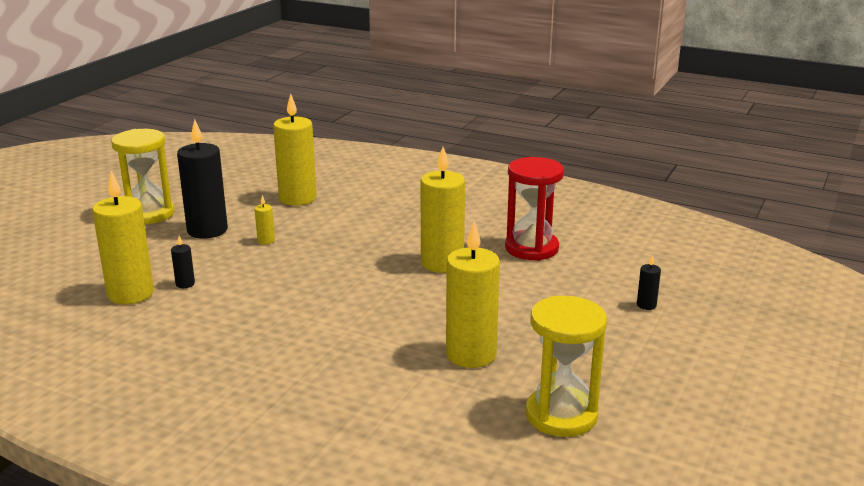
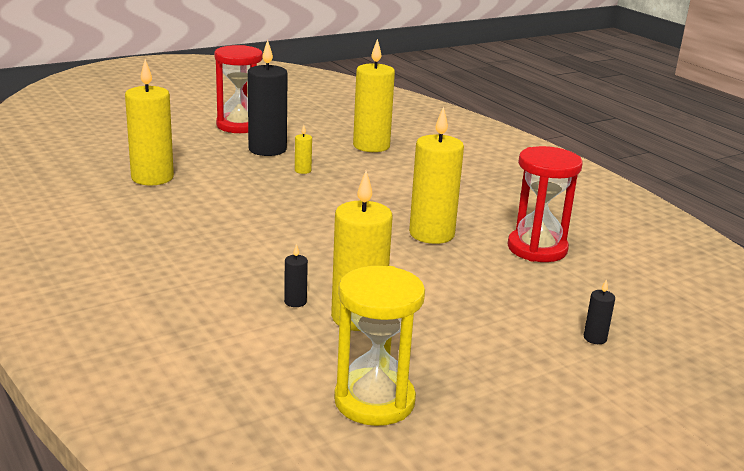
camera: 30 degrees right, 0 degrees up
yellow hourglass [111,129,174,224] -> red hourglass [214,45,263,133]
black candle [171,236,195,288] -> black candle moved to [284,244,308,307]

